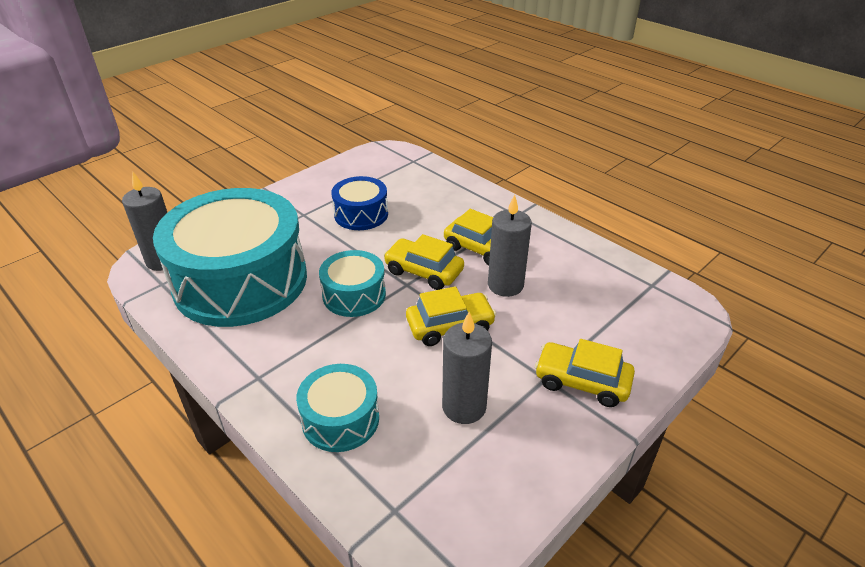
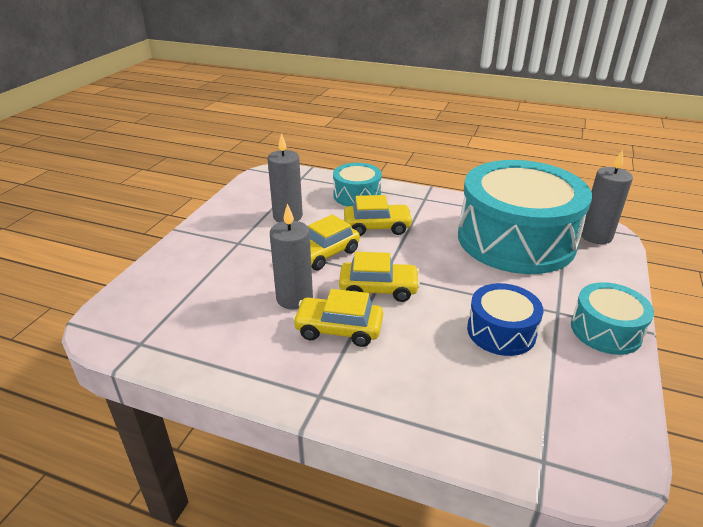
camera: 155 degrees right, 5 degrees down
turquoise drum [319,250,386,317] -> turquoise drum moved to [571,282,654,355]
yellow car [535,339,635,407] -> yellow car moved to [344,195,413,236]

